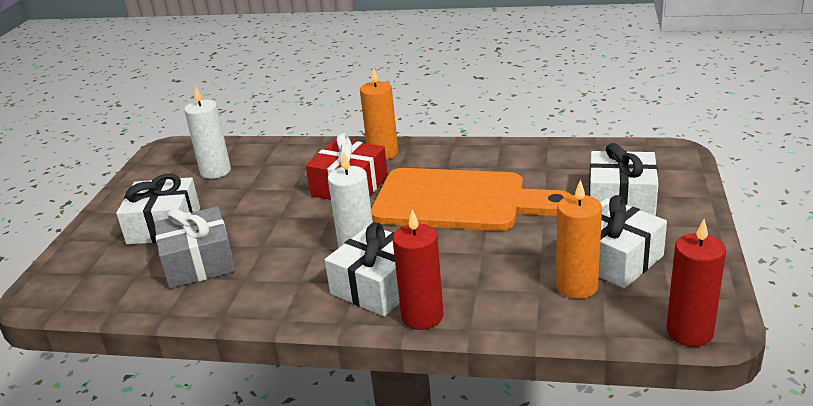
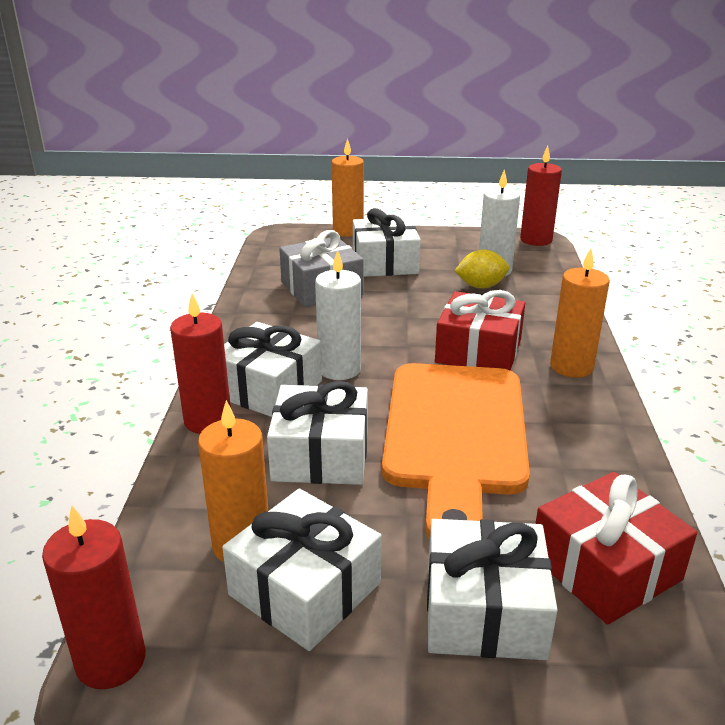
camera: 80 degrees right, 0 degrees up
none -> white gift [267,381,368,485]
none -> orange candle [331,138,364,237]
none -> yellow lemon [454,250,509,289]
none -> red candle [520,146,562,246]
none -> red gift [536,472,697,625]

